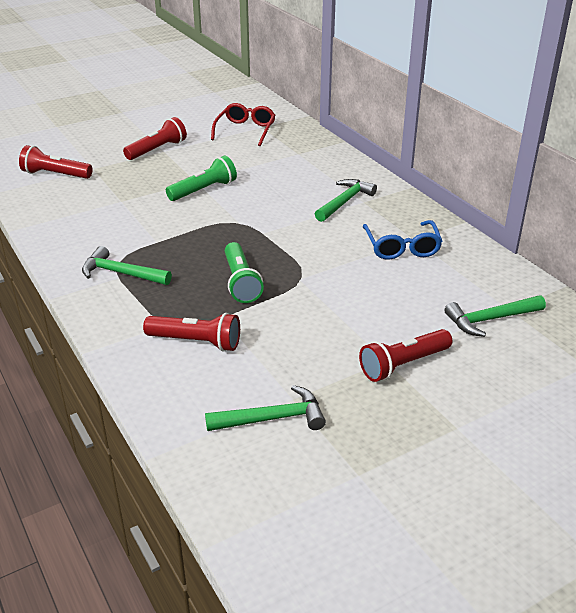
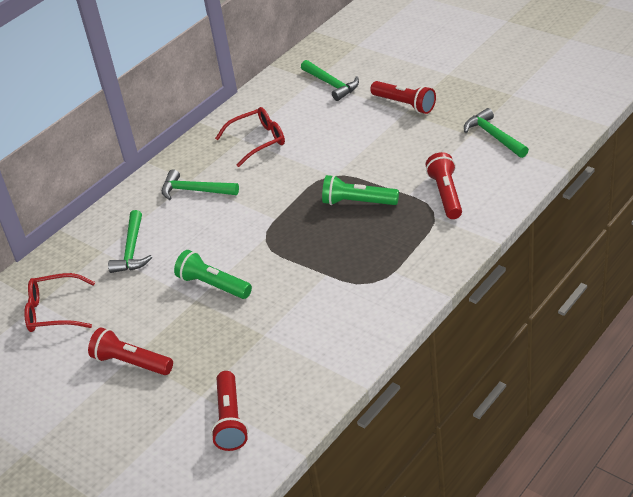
camera: 105 degrees left, 5 degrees up
green hammer [82,246,172,285] -> green hammer moved to [108,210,152,273]
green flashlight [225,242,264,303] -> green flashlight turned 135 degrees counterclockwise [322,175,399,205]
blue glasses [363,220,442,260] -> red glasses [215,107,285,167]

